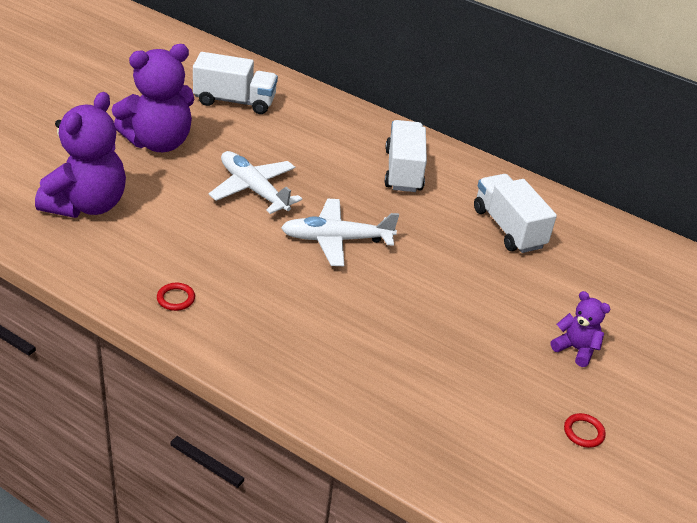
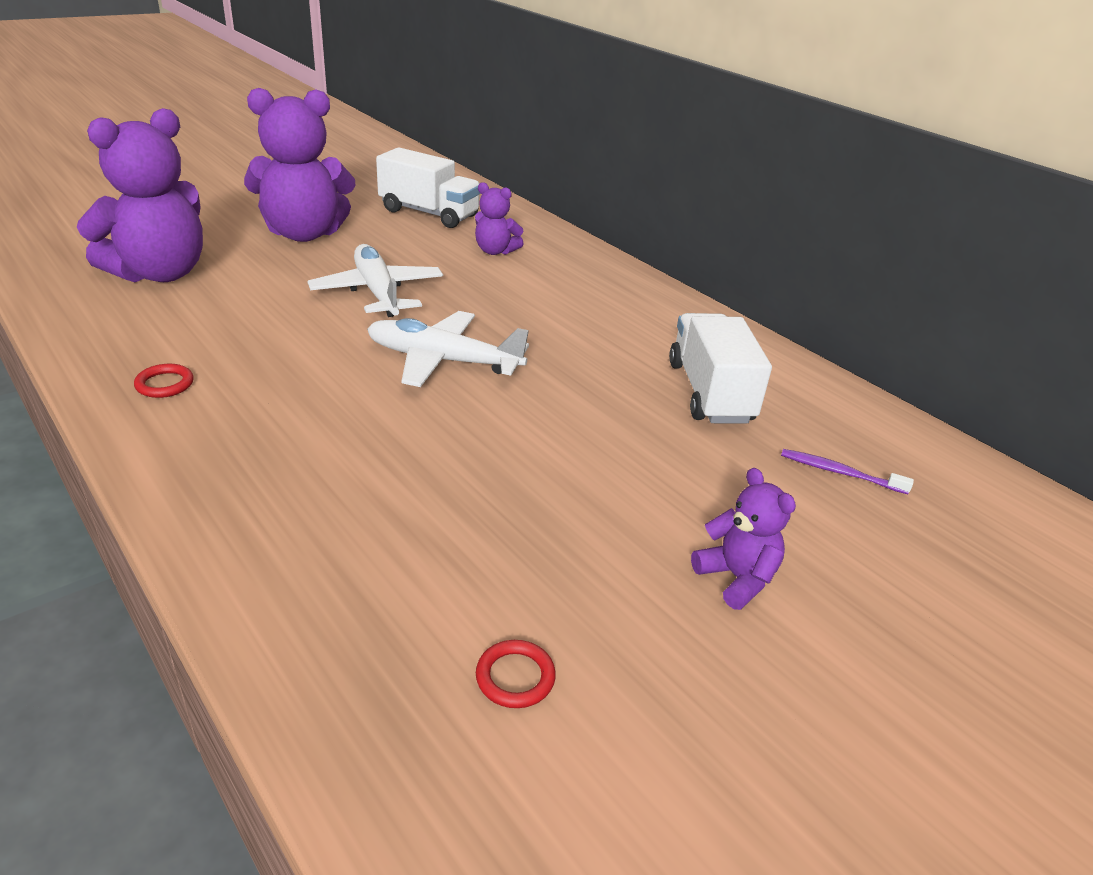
camera: 20 degrees right, 5 degrees down
white truck [385,120,427,192] -> none
red ring [564,413,606,448] -> red ring moved to [476,640,556,708]
none -> purple teddy bear [475,182,524,255]
none -> purple toothbrush [781,449,914,494]

